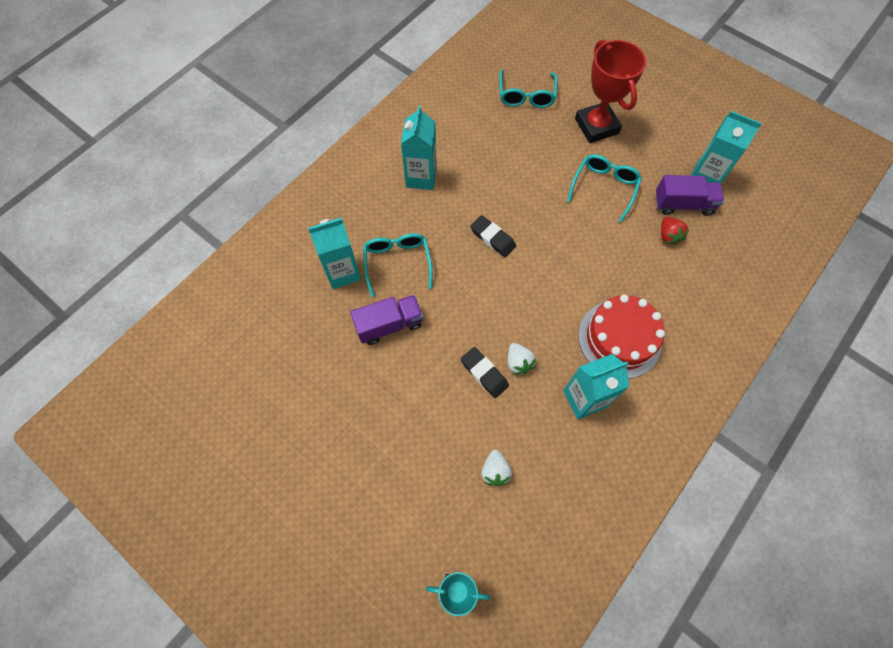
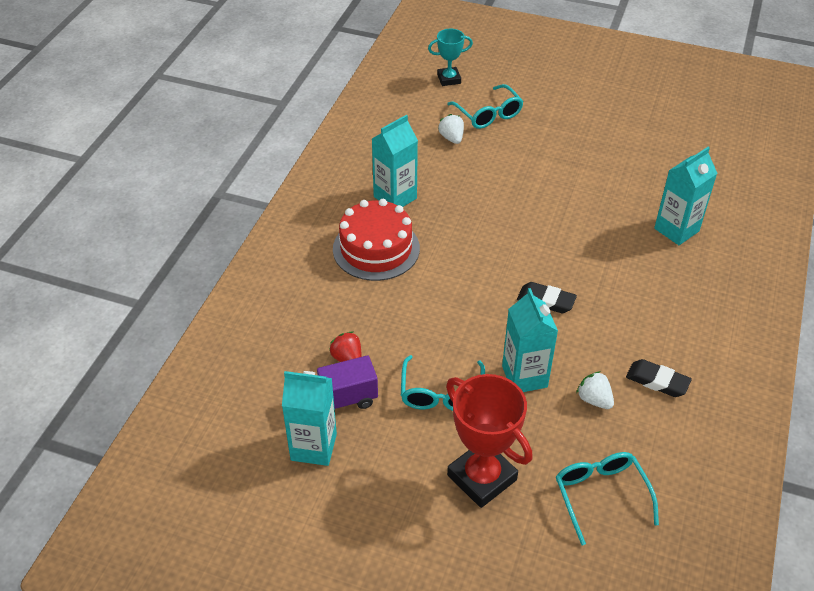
camera: 160 degrees right, 20 degrees down
purple truck [350,295,423,345] -> none
turquoise glasses [363,233,433,297] -> turquoise glasses moved to [447,84,524,129]
turquoise carton [401,105,437,190] -> turquoise carton moved to [502,288,558,392]
black eraser [461,347,509,398] -> black eraser moved to [626,359,692,397]
white strawberry [508,343,536,374] -> white strawberry moved to [576,371,614,409]

